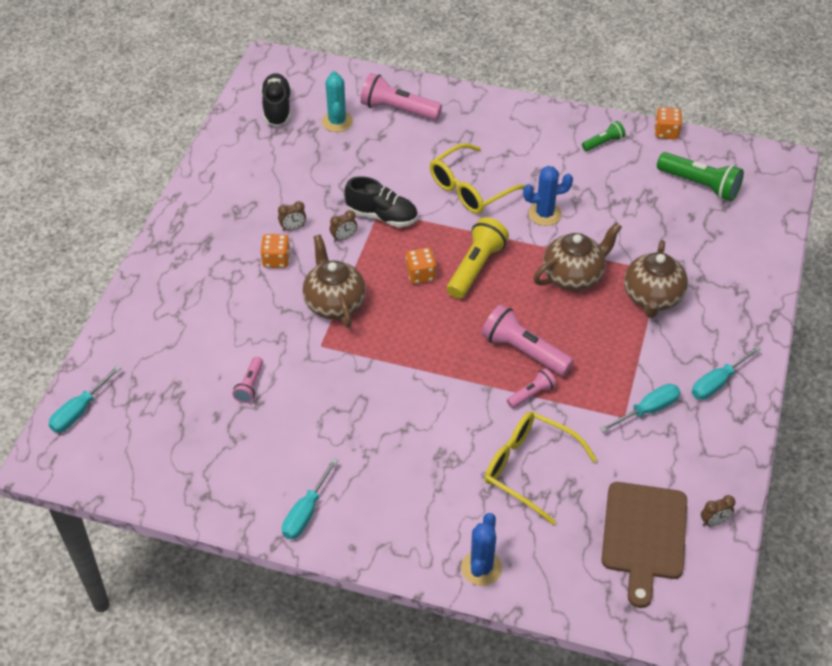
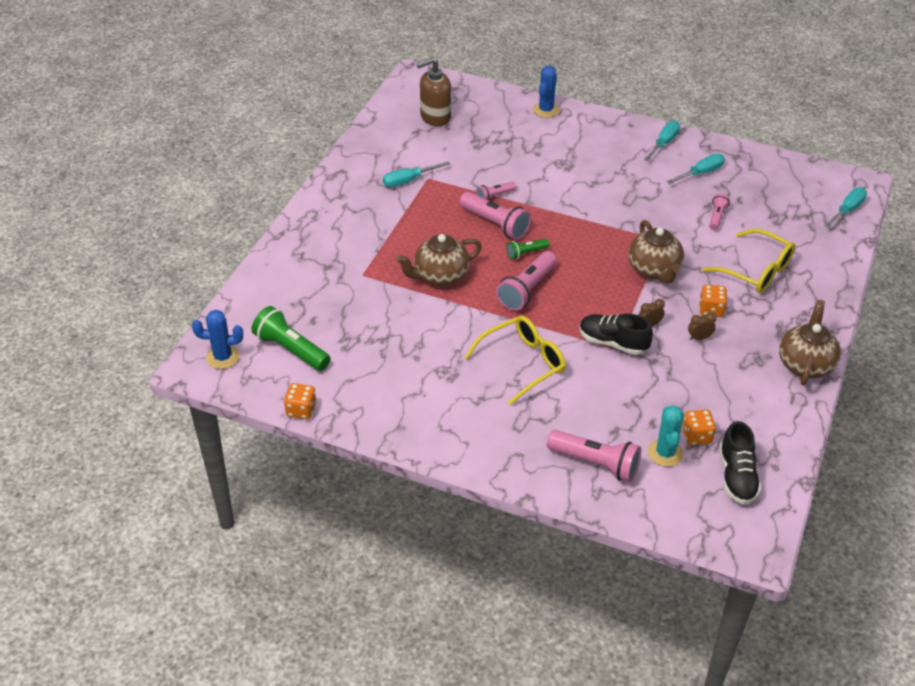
camera: 175 degrees left, 5 degrees down
orange dice [406,248,436,284] -> orange dice moved to [682,410,716,446]
yellow flashlight [447,217,509,299] -> pink flashlight [496,251,557,311]
yellow glasses [485,411,597,525] -> yellow glasses moved to [702,229,795,293]
blue cactus [523,166,573,226] -> blue cactus moved to [192,310,243,369]
green flashlight [582,121,625,151] -> green flashlight moved to [507,239,549,259]
brown cutting board [601,482,687,608] -> brown soap dispenser [417,57,451,126]
brown teapot [624,240,688,318] -> brown teapot moved to [779,300,841,386]
turquoise screwdriver [692,346,761,400] -> turquoise screwdriver moved to [667,154,725,184]
brown clock [701,495,735,526] -> none

